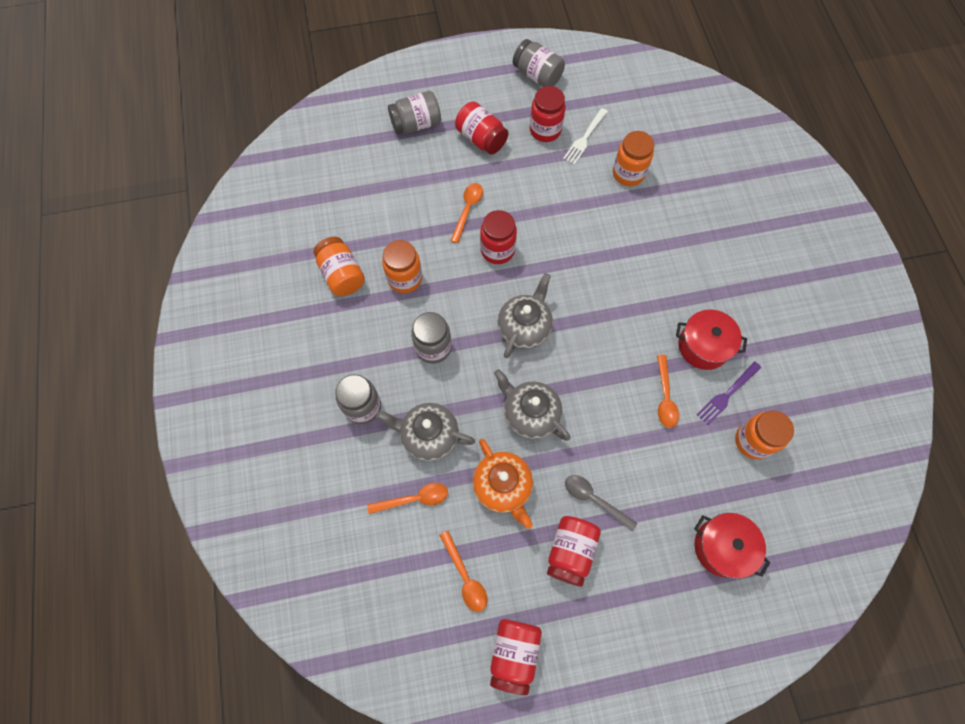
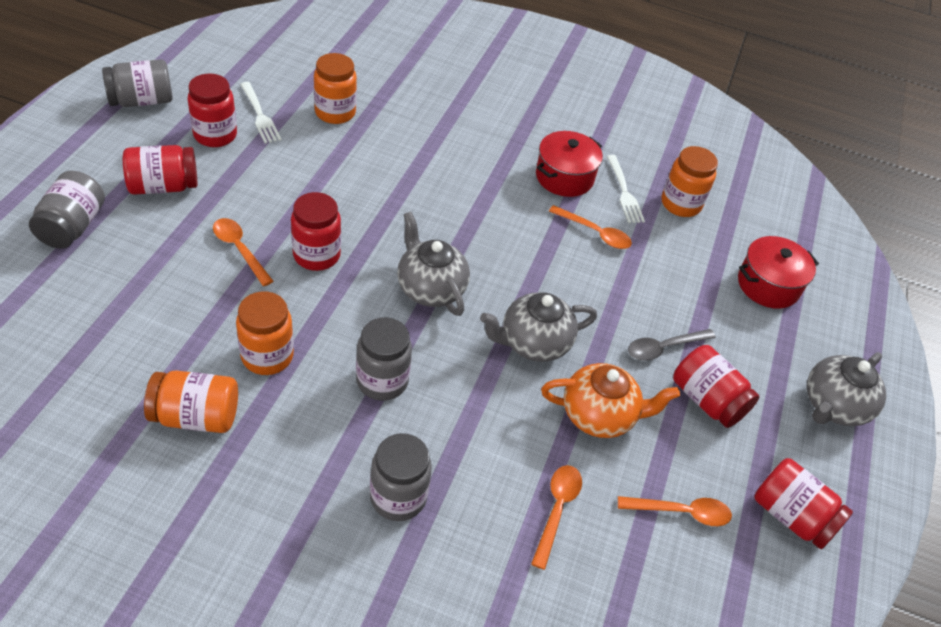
camera: 65 degrees left, 20 degrees down
grey teapot [376,403,475,461] -> grey teapot moved to [807,352,886,426]
purple fork [697,361,761,425] -> white fork [606,155,645,223]

